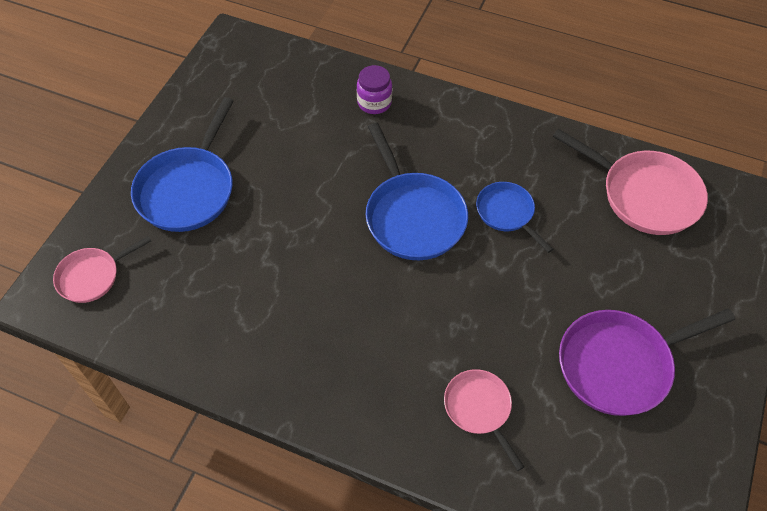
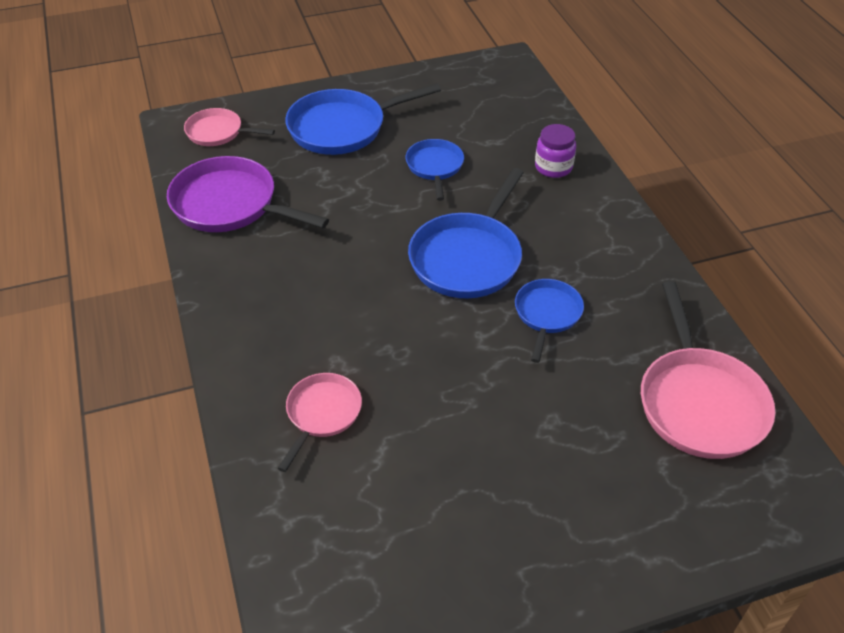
camera: 50 degrees right, 10 degrees down
purple pan [559,309,735,416] -> purple pan moved to [167,156,329,232]
none -> blue pan [406,139,464,201]

